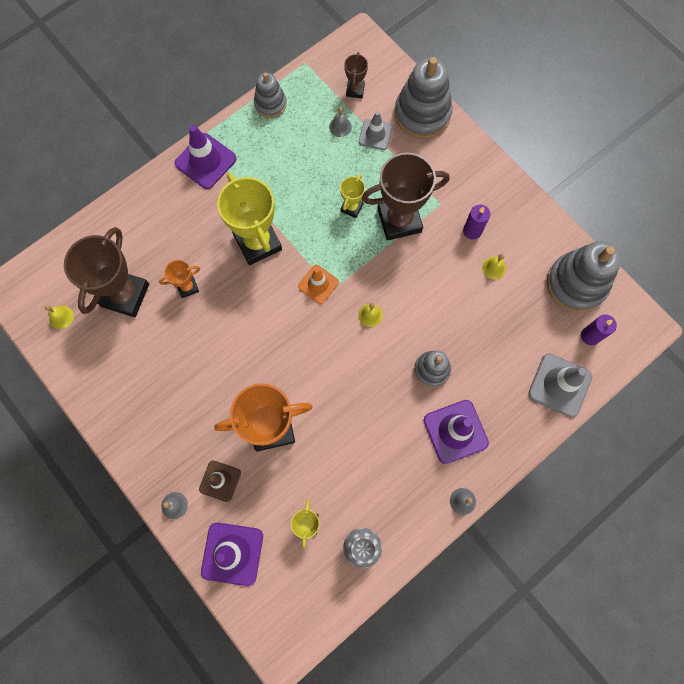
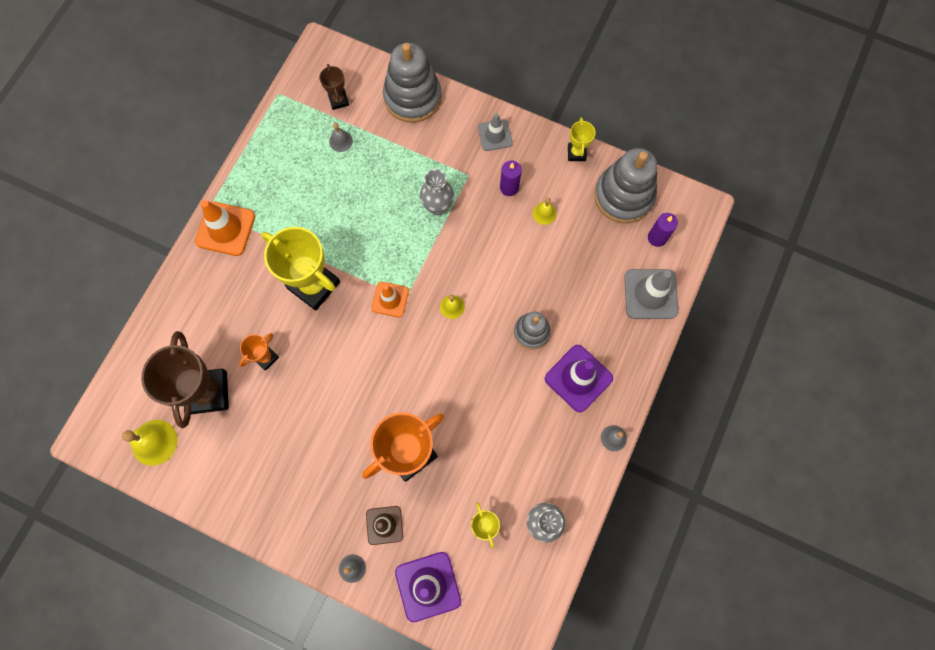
camera: 25 degrees left, 0 degrees up
yellow bell [45,305,74,329] -> yellow bell [122,420,177,466], size x1.75
purple traffic cone [175,125,237,189] -> orange traffic cone [195,200,255,256]
grey stacking toy [254,72,287,118] -> none
yellow trophy [340,174,365,218] -> yellow trophy moved to [568,117,596,161]
grey traffic cone [359,111,393,150] -> grey traffic cone moved to [478,113,513,151]
brown trophy [362,152,449,241] -> grey vase [420,169,454,215]

